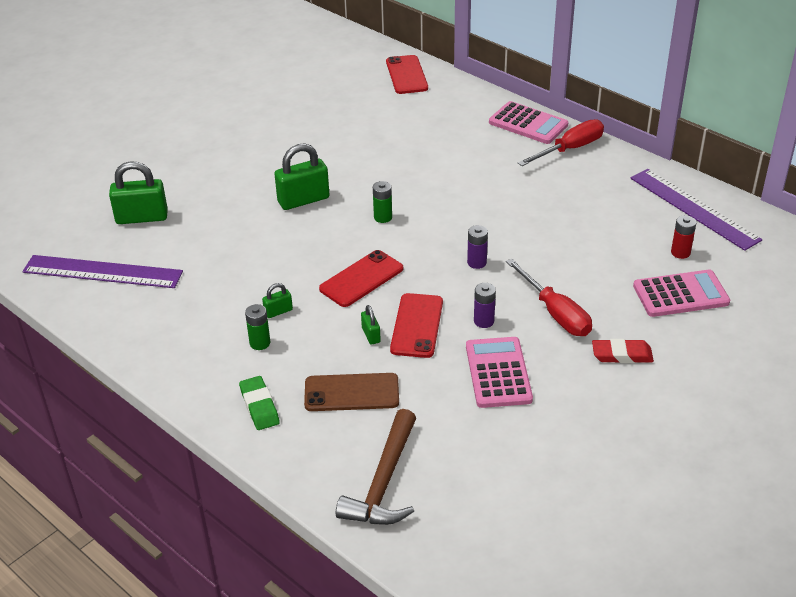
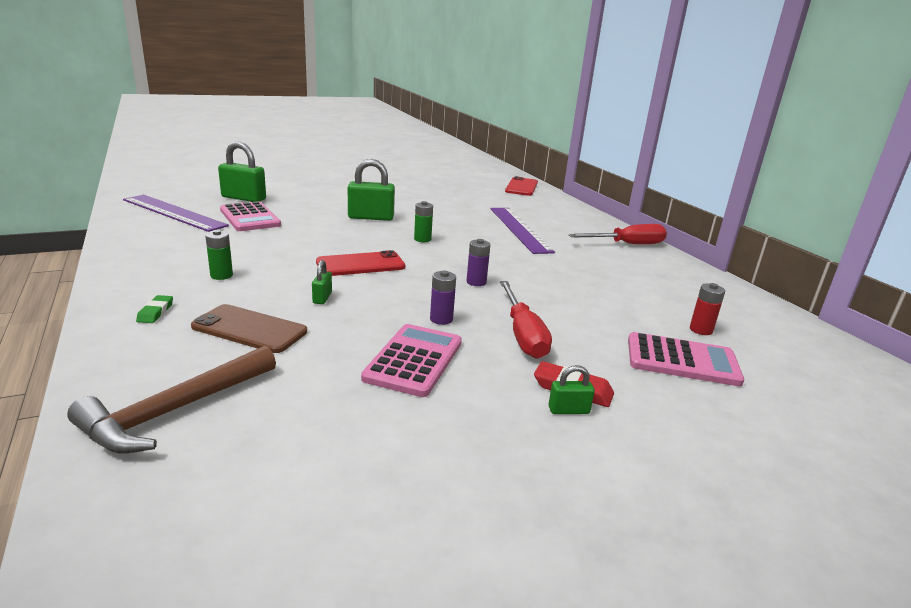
camera: 20 degrees right, 15 degrees down
green eraser [239,376,280,430] -> green eraser [136,295,173,323], size x0.66
green padlock [262,283,293,318] -> green padlock moved to [548,365,595,414]
red phone [390,293,443,358] -> none
pink calculator [489,101,569,144] -> pink calculator moved to [220,201,281,231]
purple ruler [631,169,762,251] -> purple ruler moved to [491,208,555,254]

